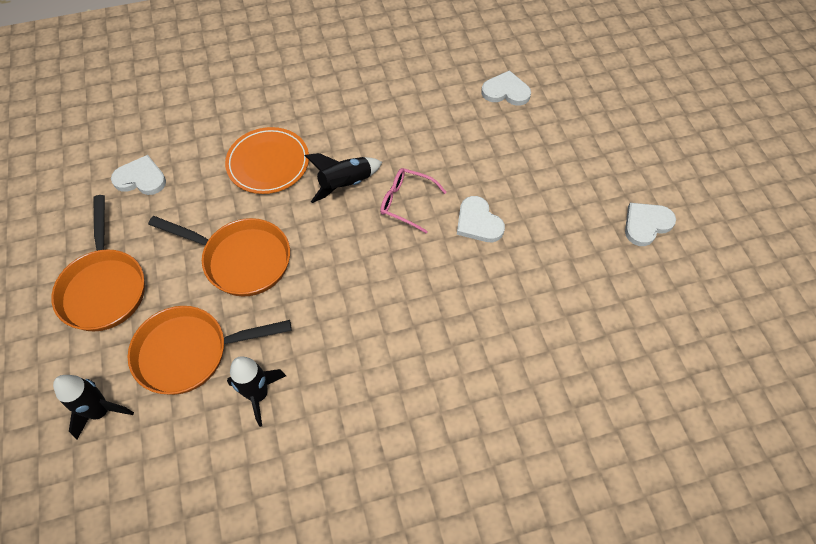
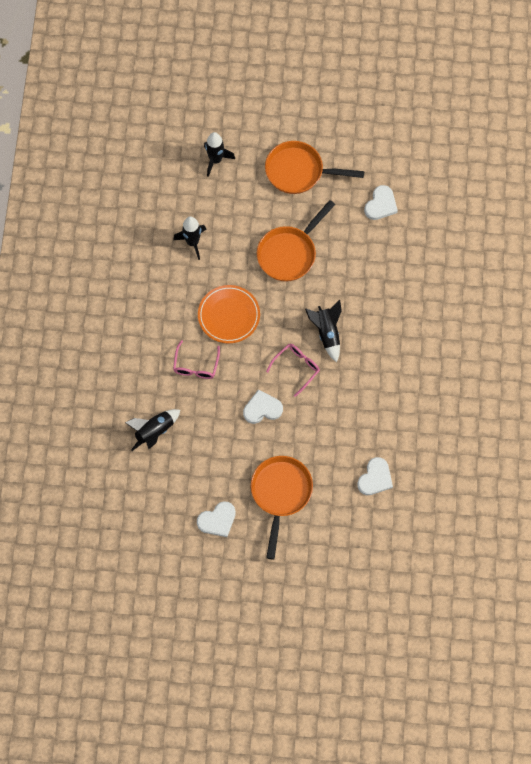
camera: 110 degrees right, 10 degrees up
orange pan [128,306,292,395] -> orange pan moved to [251,456,313,560]
orange plate [225,127,309,194] -> orange plate moved to [198,285,260,343]
white heart [625,203,676,246] -> white heart turned 75 degrees clockwise [197,501,236,537]
none -> black rocket [125,409,180,451]
none -> pink glasses [173,340,220,379]

